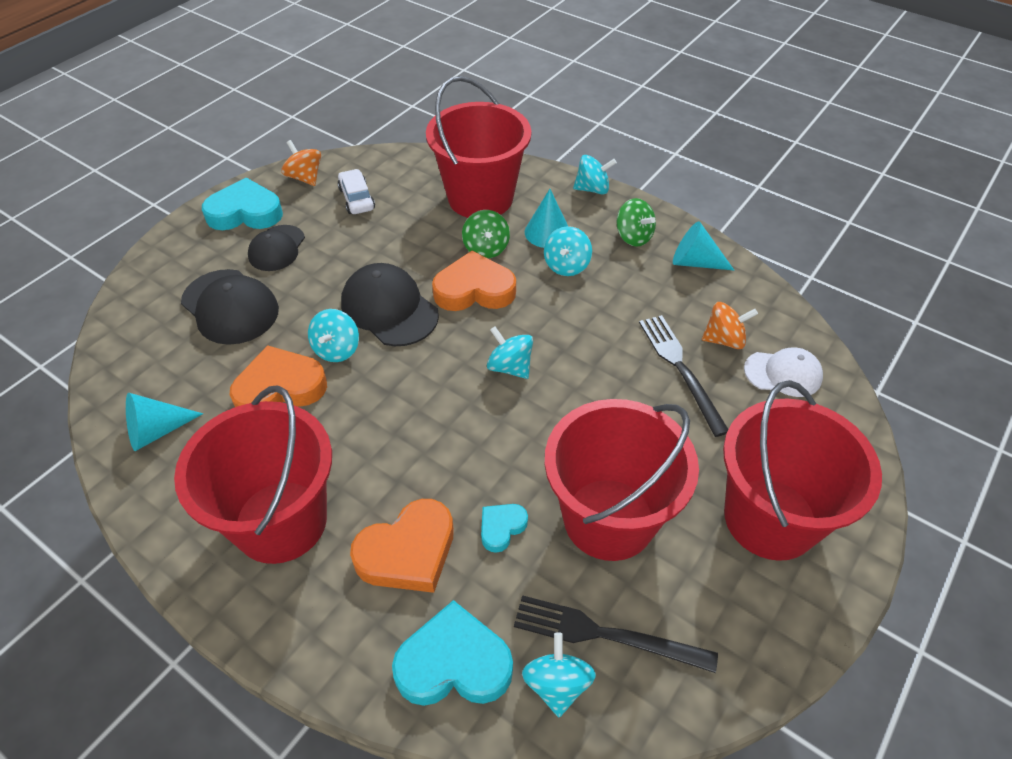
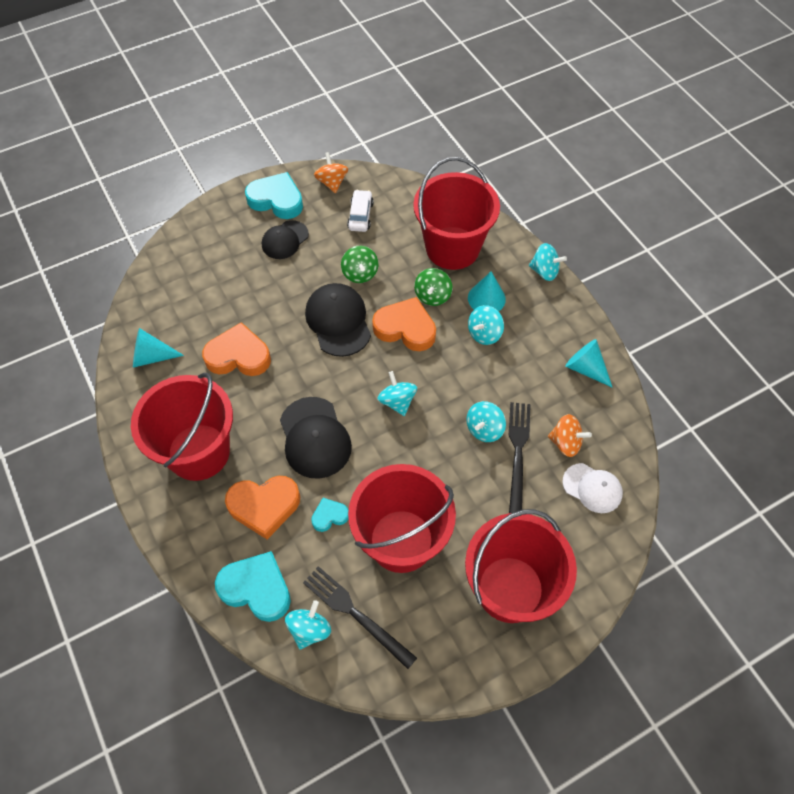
camera: 25 degrees right, 10 degrees up
black cap [181,269,279,345] -> black cap moved to [280,397,352,479]
turquoise spinning top [308,309,359,362] -> turquoise spinning top moved to [466,401,506,442]
green spinning top [617,198,656,247] -> green spinning top moved to [341,246,379,283]

